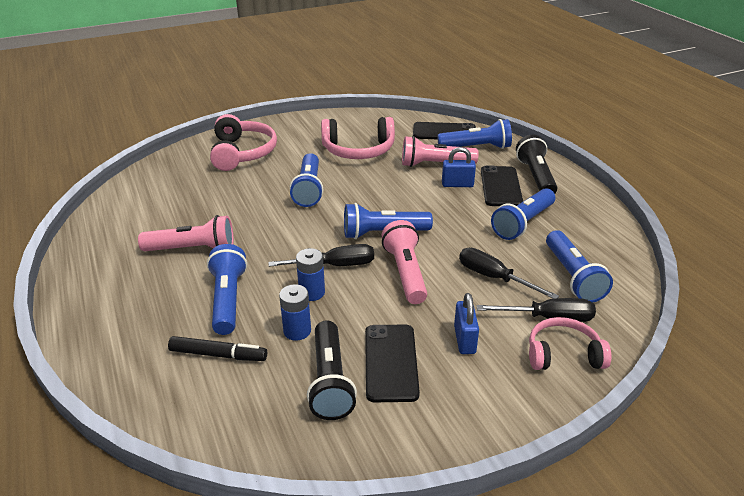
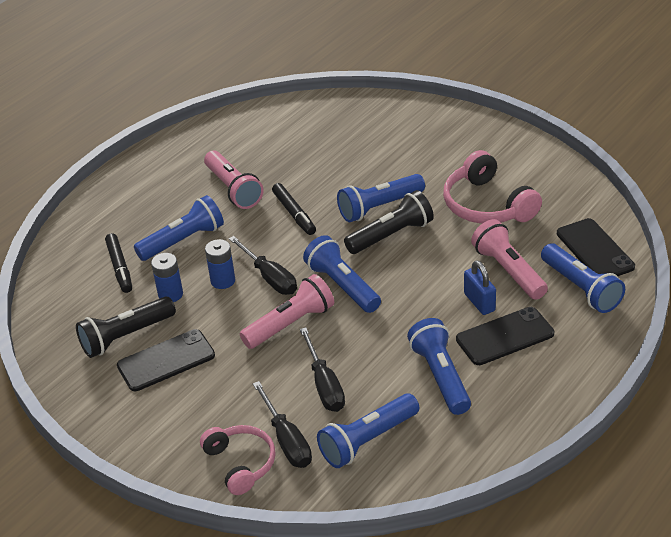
camera: 65 degrees right, 5 degrees up
pink headphones [210,114,277,171] -> none
blue padlock [454,293,479,354] -> none
black screwdriver [459,248,559,299] -> black screwdriver turned 150 degrees clockwise [300,327,345,412]
blue flashlight [491,188,555,240] -> blue flashlight turned 60 degrees clockwise [407,318,471,415]
black flashlight [516,135,557,194] -> black flashlight moved to [344,190,434,254]
none -> black marker [272,183,316,235]

